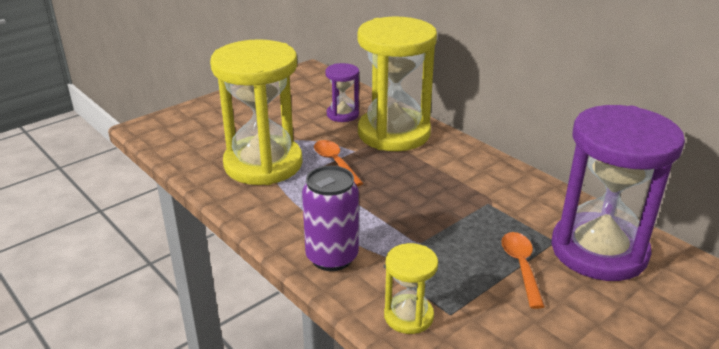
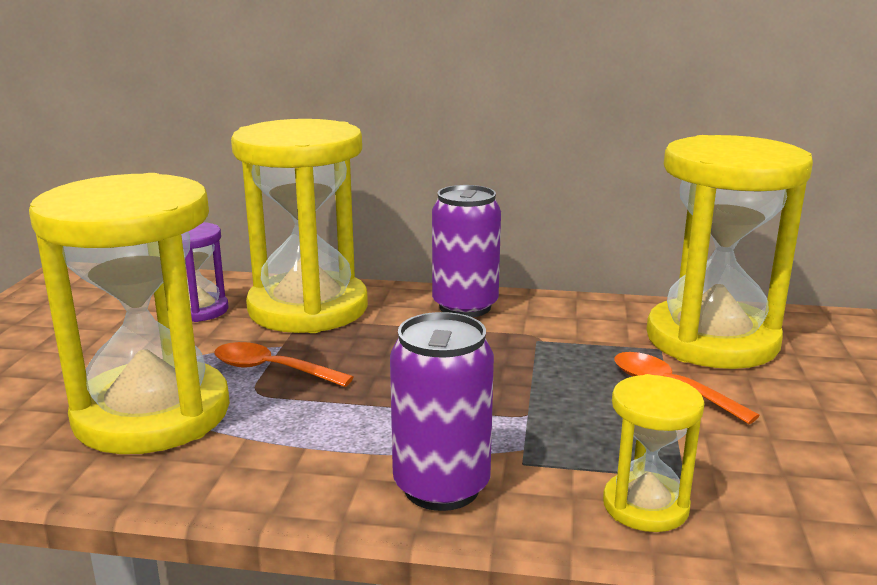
camera: 40 degrees left, 10 degrees down
purple hourglass [551,105,685,281] -> yellow hourglass [646,135,813,369]
none -> purple can [432,185,501,317]

